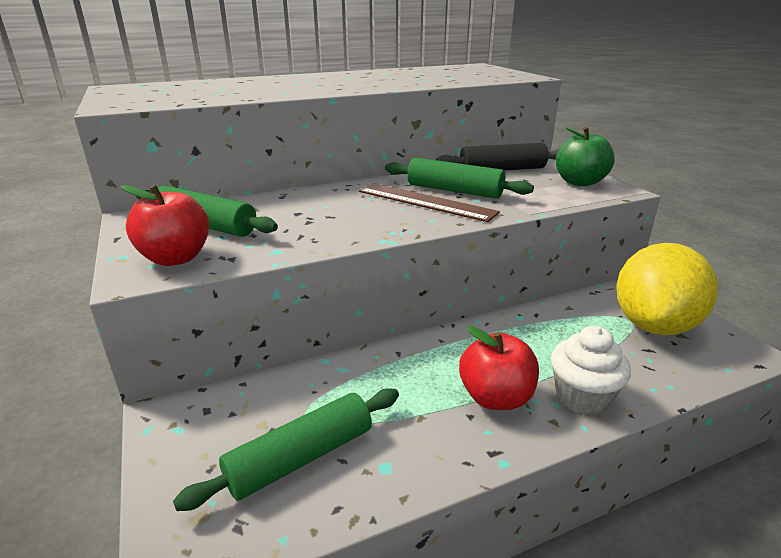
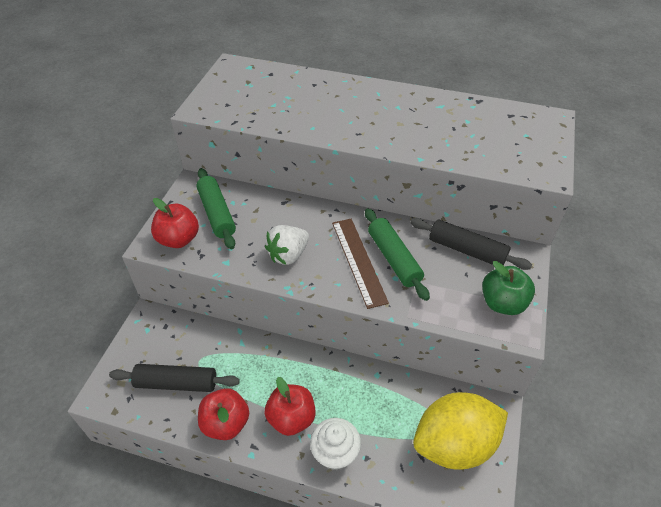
camera: 40 degrees right, 20 degrees up
green rolling pin [173,388,399,511] -> black rolling pin [109,364,240,392]
none -> red apple [198,388,249,440]
none -> white strawberry [265,225,309,265]

